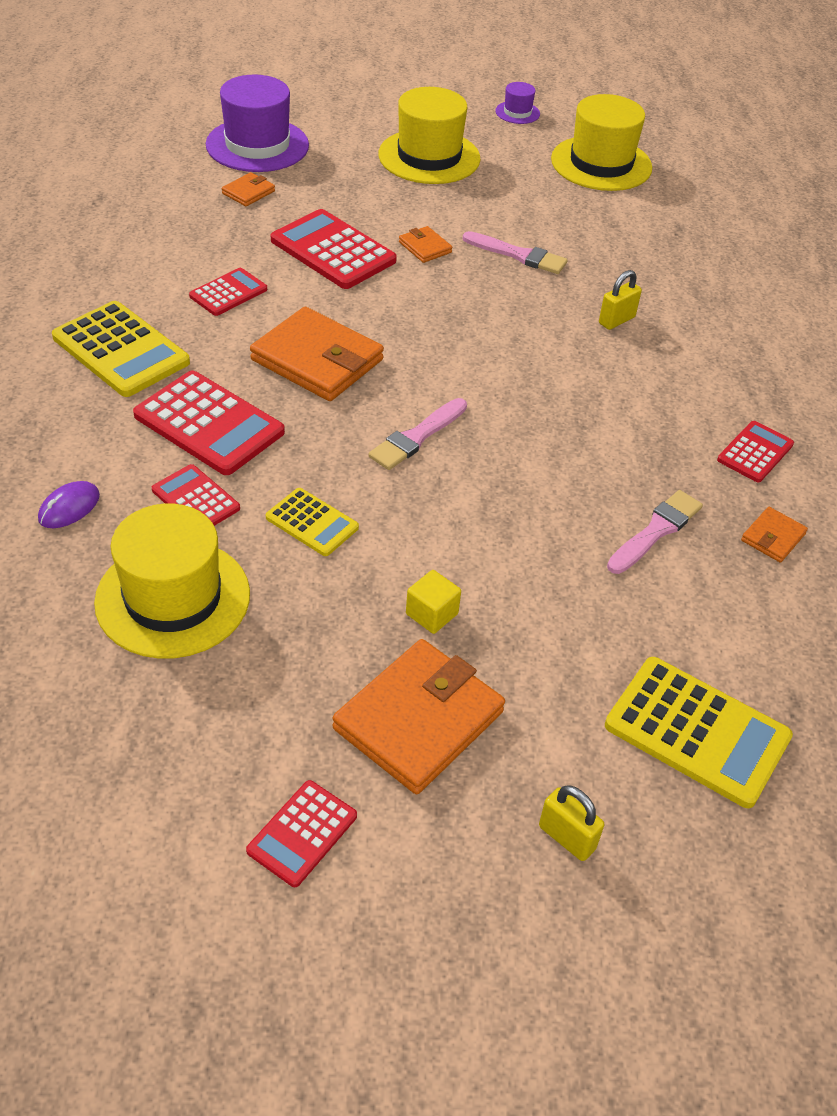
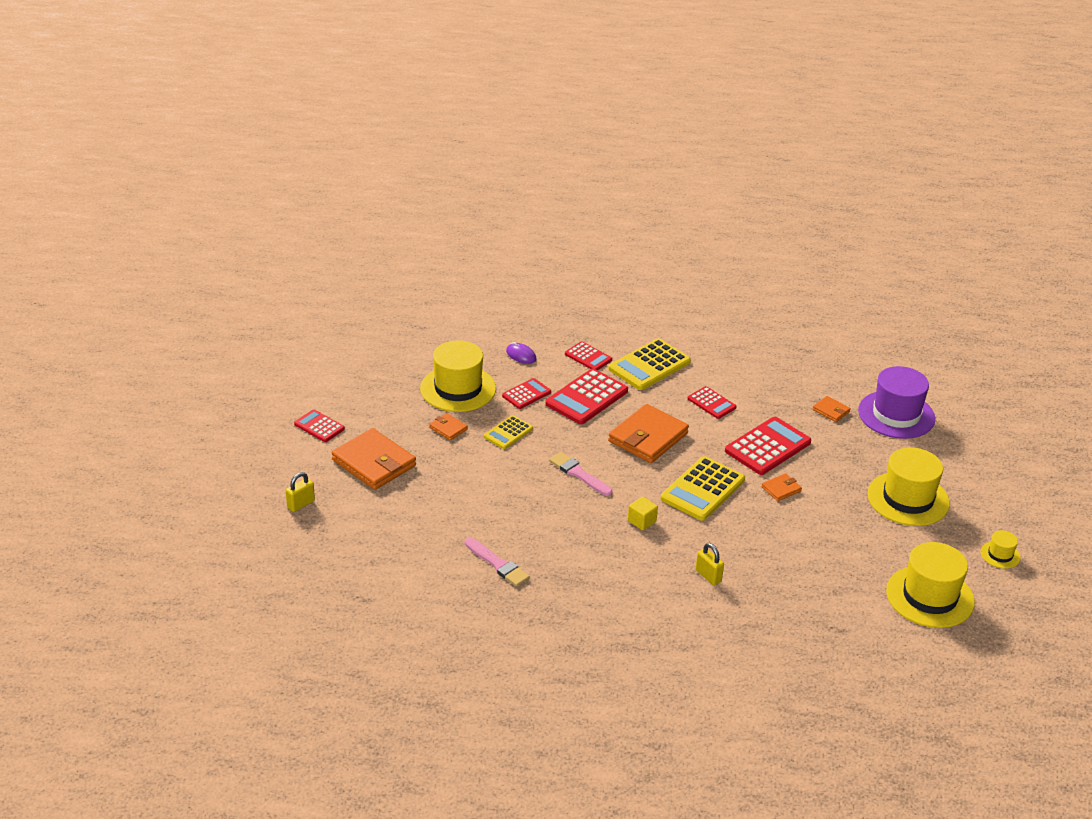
camera: 95 degrees right, 10 degrees down
yellow cube [406,570,461,634] -> yellow cube moved to [628,496,658,530]
pink brush [463,231,568,274] -> none
purple hat [495,82,540,124] -> yellow hat [981,530,1021,569]
yellow calculator [605,657,793,808] -> yellow calculator moved to [661,456,745,521]
red calculator [717,421,794,482] -> red calculator moved to [565,341,612,370]
orange wallet [741,507,808,562] -> orange wallet moved to [429,413,468,440]

